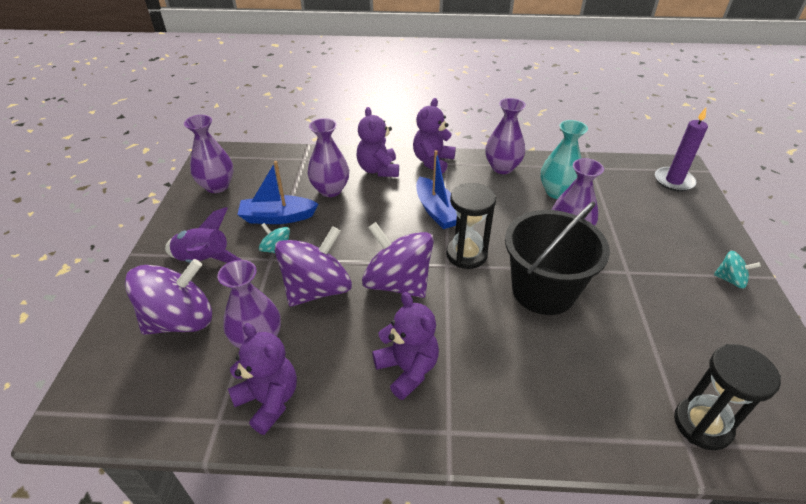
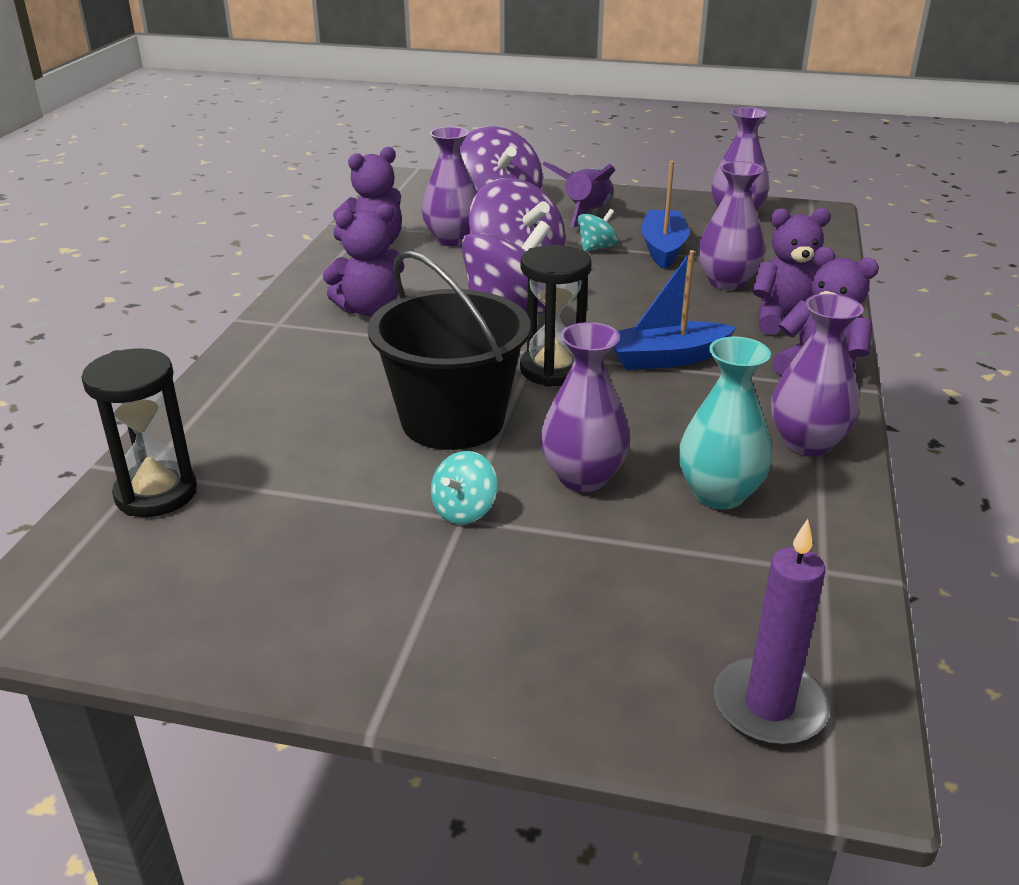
camera: 100 degrees right, 10 degrees down
turquoise spinning top [714,251,761,289] -> turquoise spinning top moved to [431,451,497,524]

